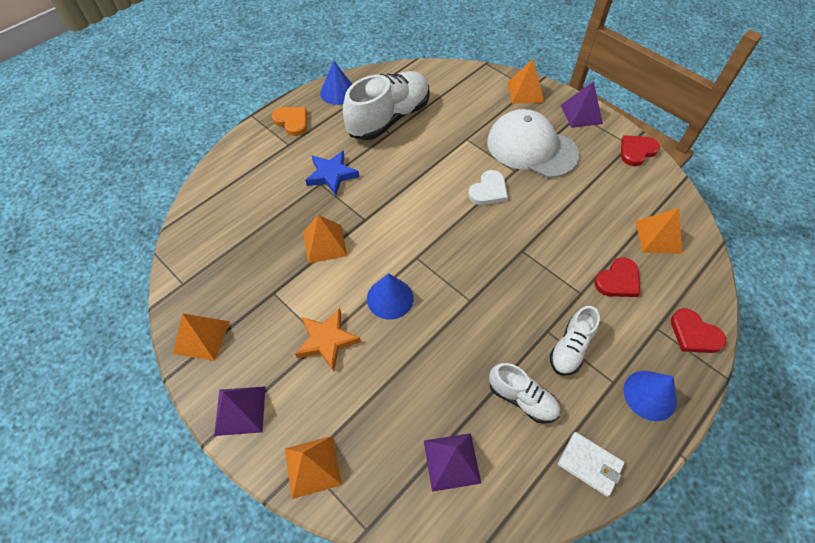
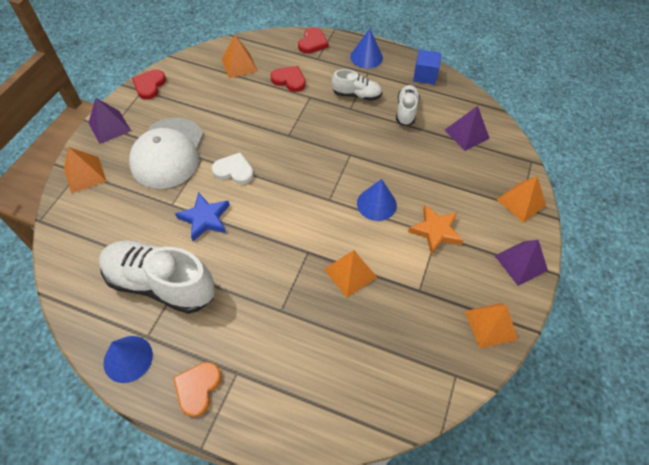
camera: 115 degrees left, 0 degrees up
blue star [305,150,359,195] -> blue star moved to [175,192,230,241]
white wallet [558,432,624,497] -> blue cube [413,49,441,85]
red heart [621,135,660,166] -> red heart turned 75 degrees clockwise [132,70,166,100]

